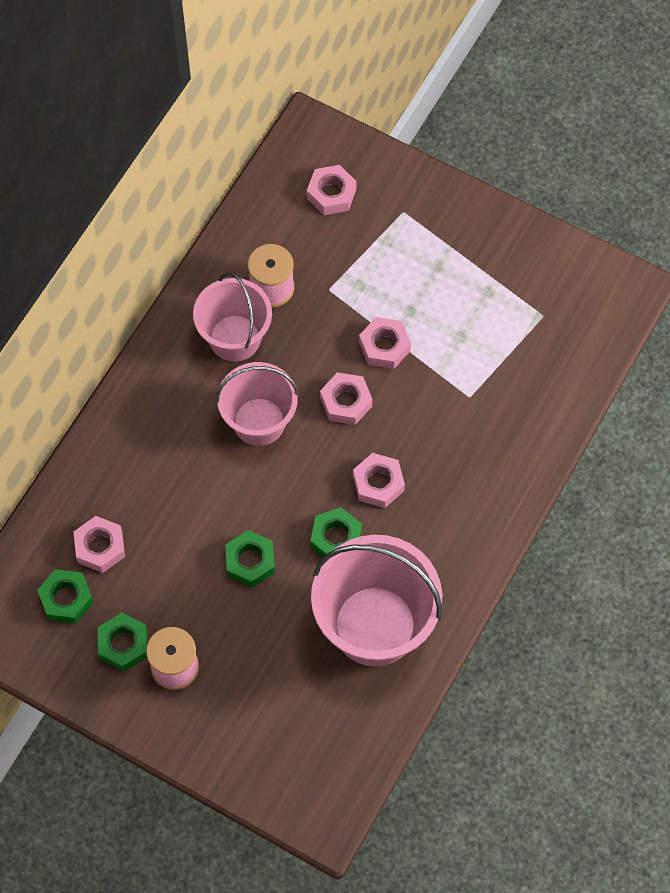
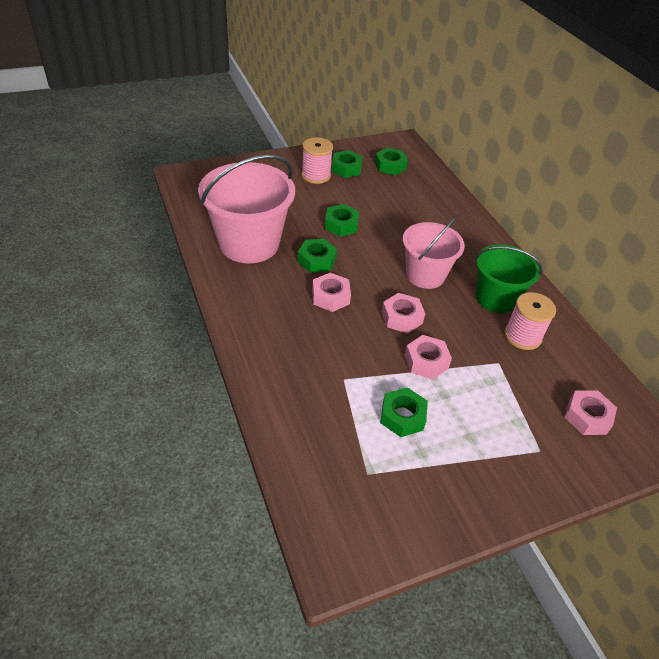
camera: 125 degrees right, 20 degrees down
pink nut [74,516,125,573] -> none
pink bucket [193,272,272,362] -> green bucket [475,244,543,313]
none -> green nut [380,387,428,437]

